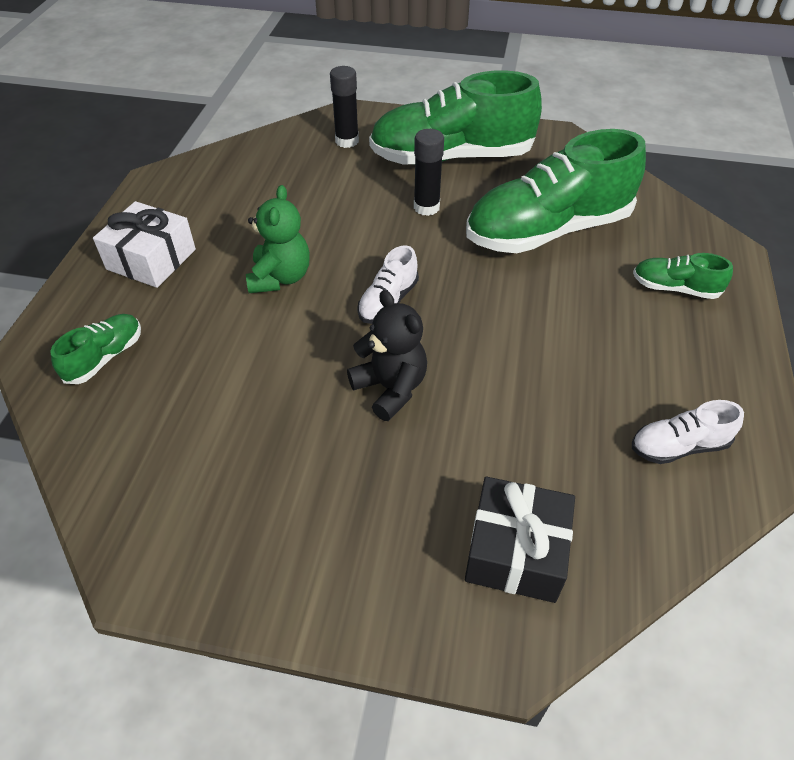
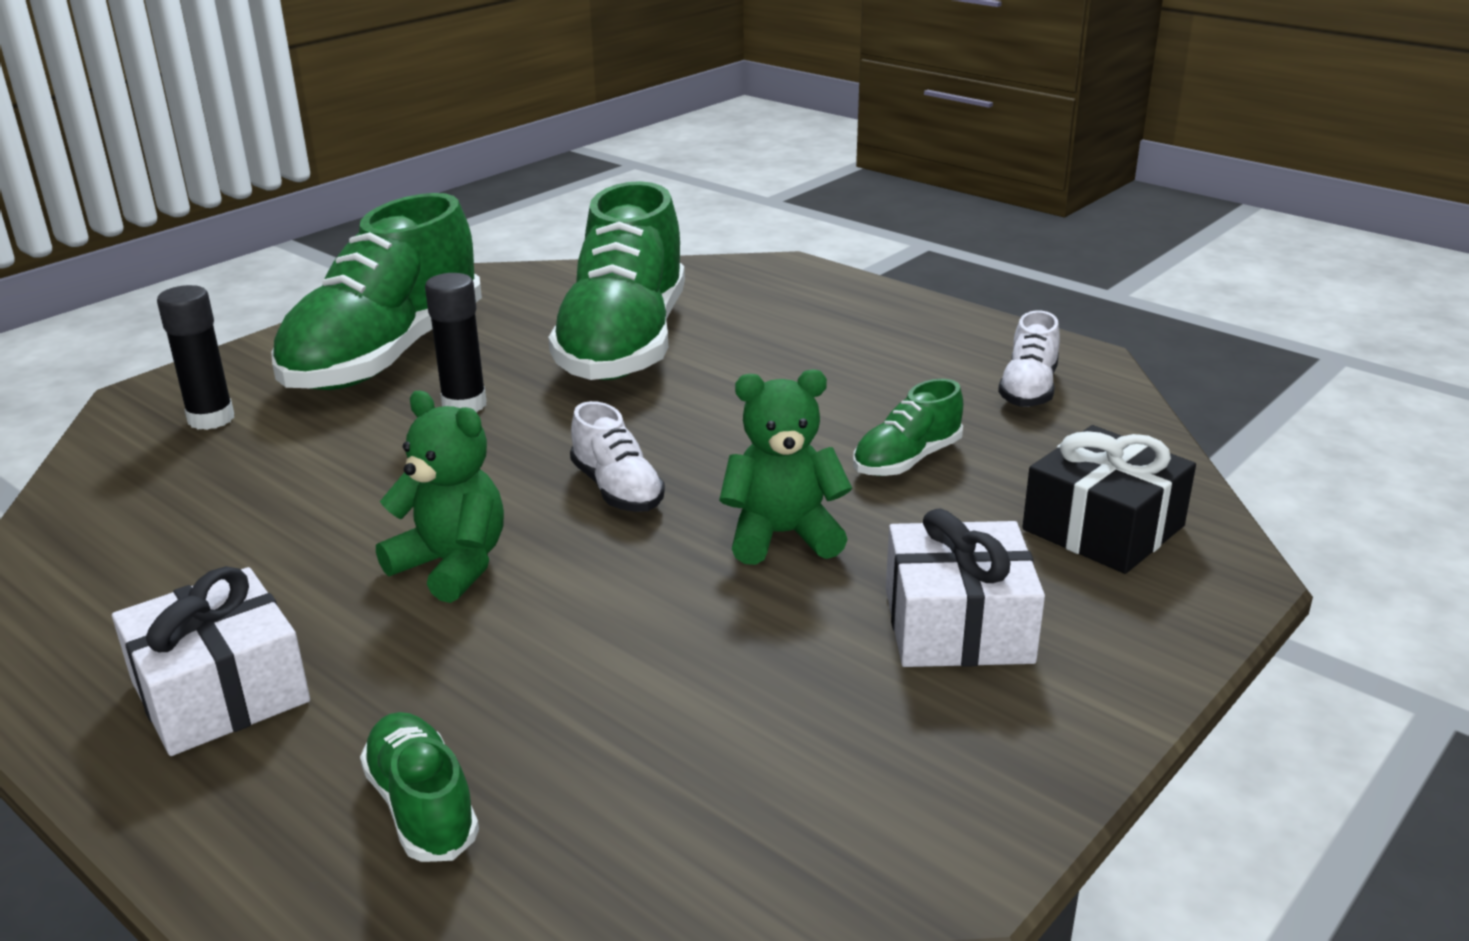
camera: 60 degrees left, 20 degrees down
black teddy bear [347,290,427,421] -> green teddy bear [719,369,852,565]
green shoe [633,253,733,299] -> green shoe moved to [853,379,963,476]
none -> white gift [886,509,1045,667]

